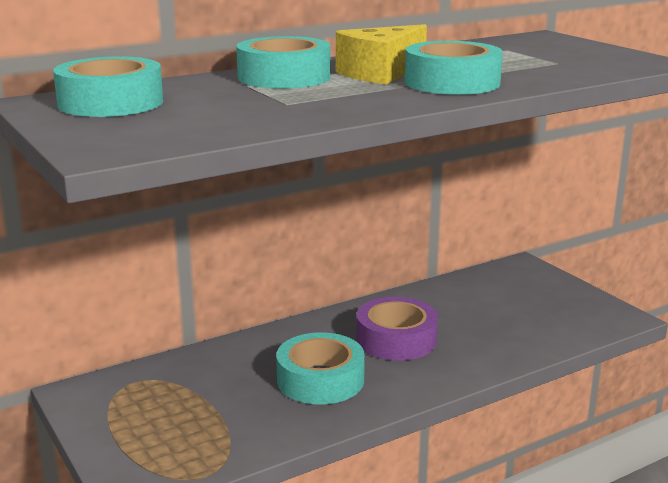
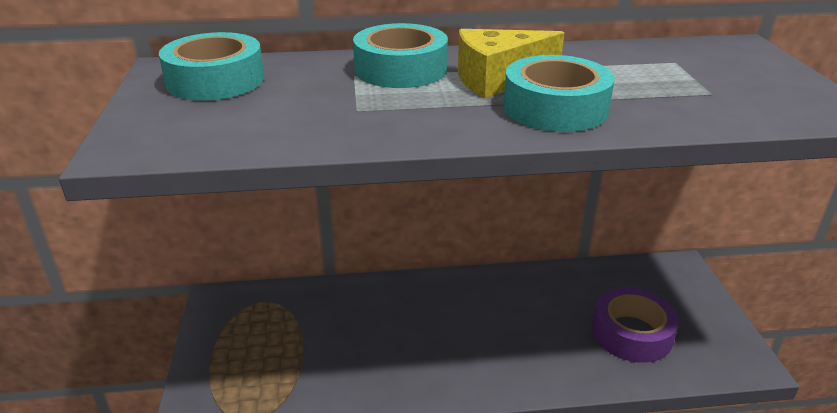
camera: 25 degrees right, 10 degrees up
turquoise tape [276,332,365,405] -> none
purple tape [356,297,438,361] -> purple tape moved to [592,288,679,363]

